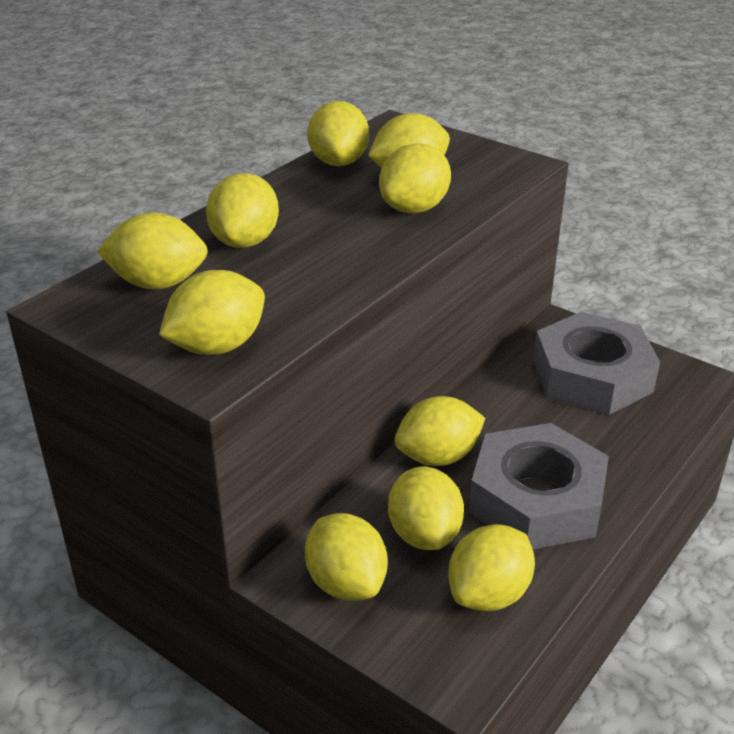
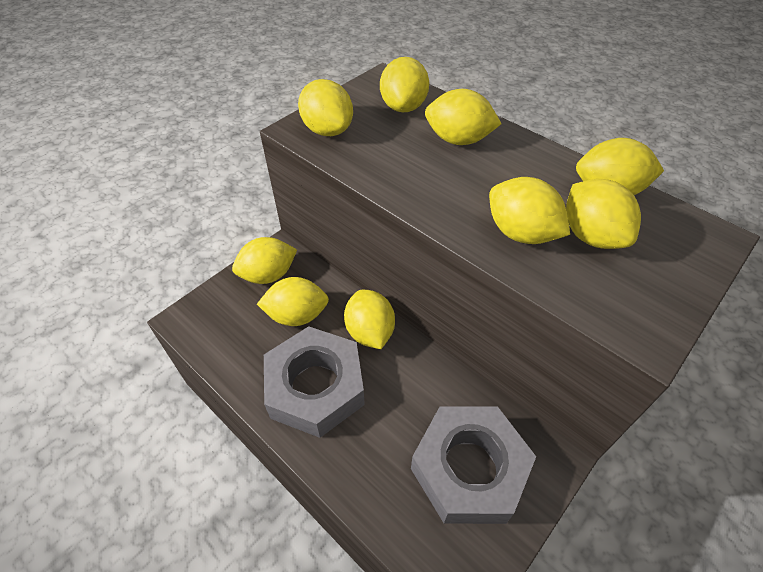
camera: 95 degrees right, 15 degrees up
yellow lemon [448,524,535,611] -> none

